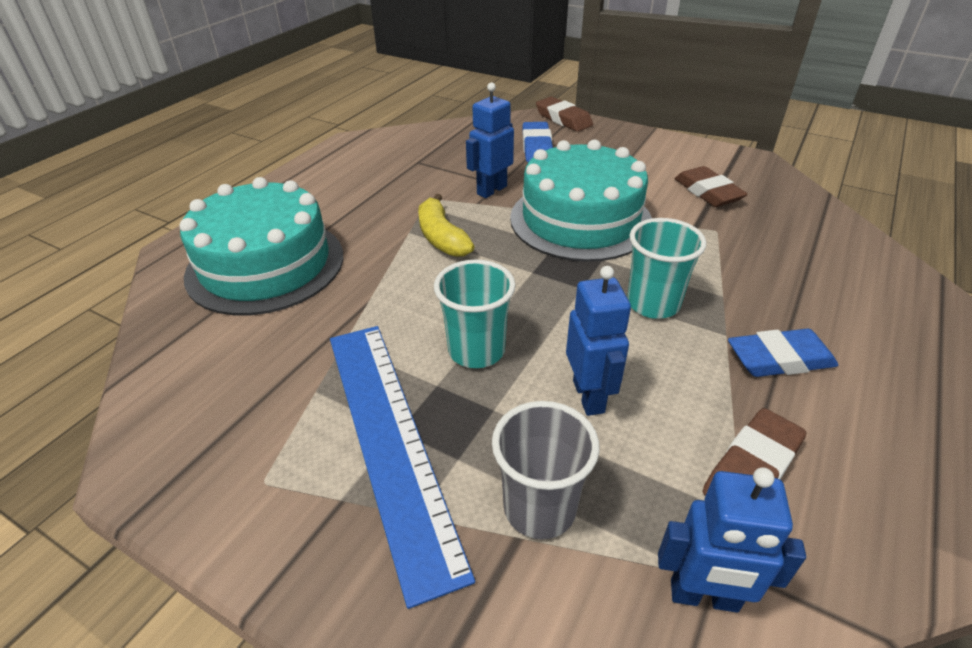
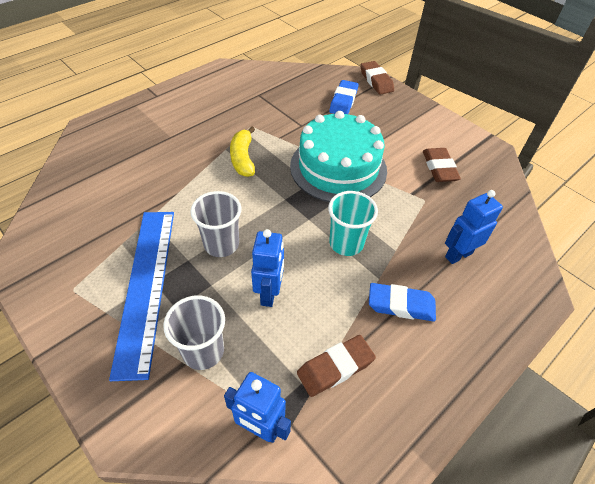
camera: 15 degrees right, 10 degrees up
turquoise cake [179,177,343,315] -> none
turquoise cup [434,259,516,368] -> grey cup [190,191,242,257]
blue robot [466,82,514,198] -> blue robot moved to [445,190,503,264]

